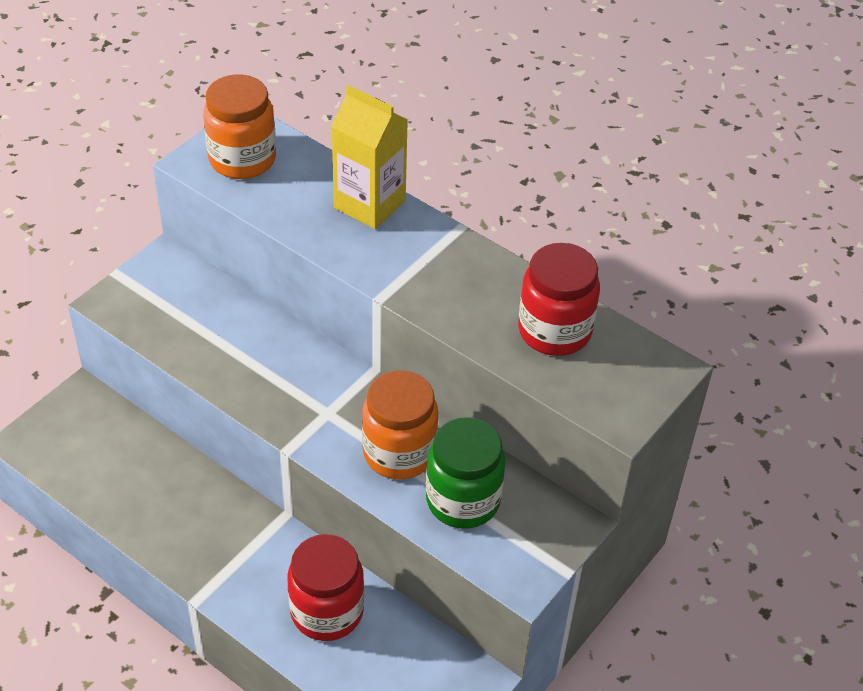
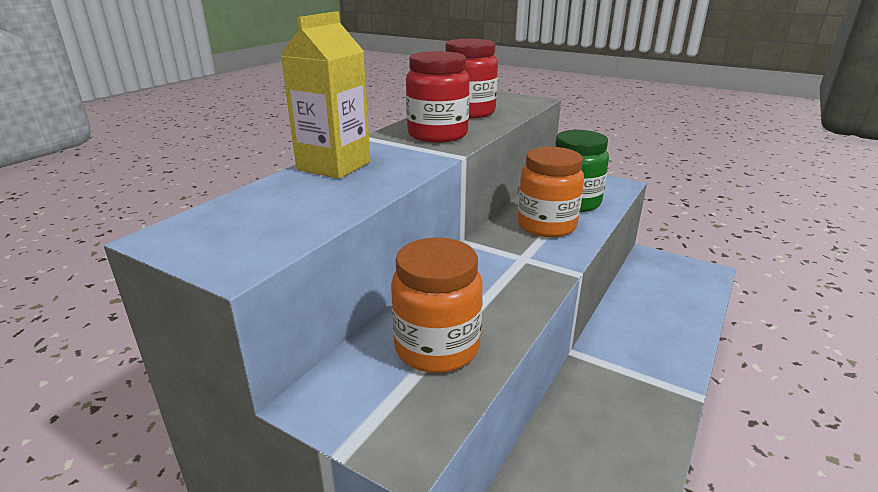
camera: 95 degrees left, 20 degrees down
orange jar [203,74,276,179] -> orange jar moved to [391,238,483,373]
red jar [288,534,364,641] -> red jar moved to [406,51,470,143]

